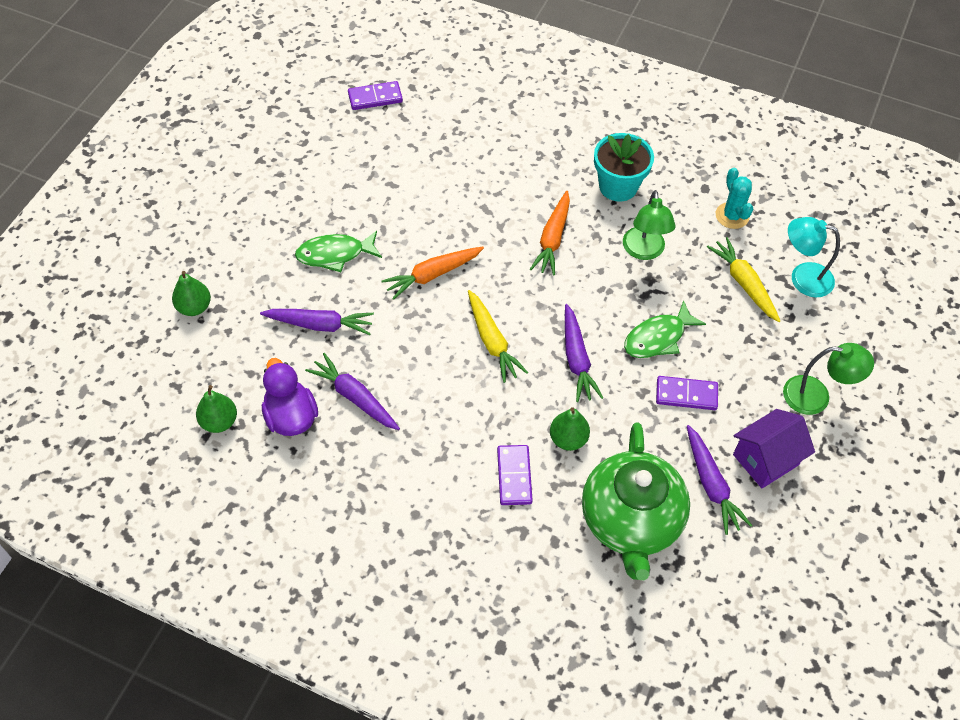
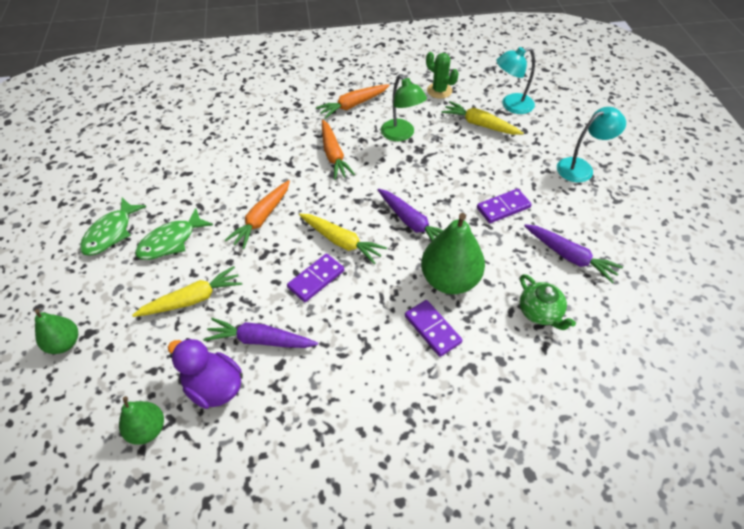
camera: 30 degrees left, 5 degrees down
purple carrot [260,309,374,335] -> yellow carrot [132,266,242,317]
purple domino [348,81,403,110] -> purple domino moved to [287,254,344,302]
green pear [550,407,590,451] -> green pear [421,213,485,294], size x1.75
green teapot [582,423,690,580] -> green teapot [520,274,576,330], size x0.48
turquoise flower pot [594,133,654,202] -> orange carrot [316,84,390,119]
green fish [624,300,706,358] -> green fish moved to [80,198,147,256]
turquoise cactus [716,168,753,229] -> green cactus [426,52,458,99]
purple house [733,409,815,488] -> none
green lamp [783,343,874,415] -> turquoise lamp [557,107,626,182]

